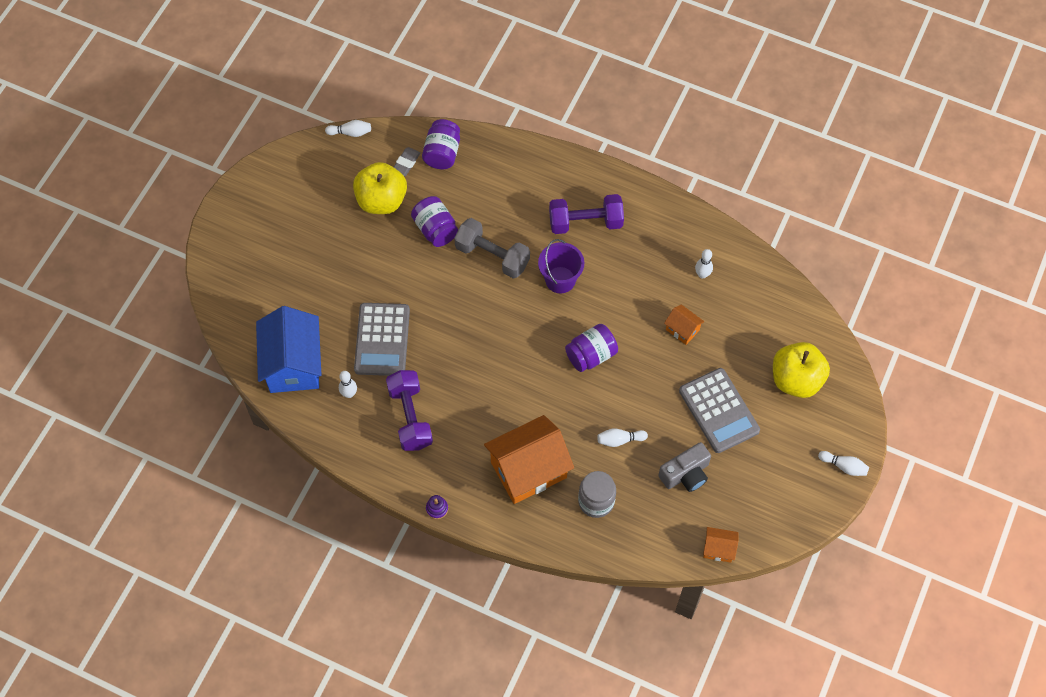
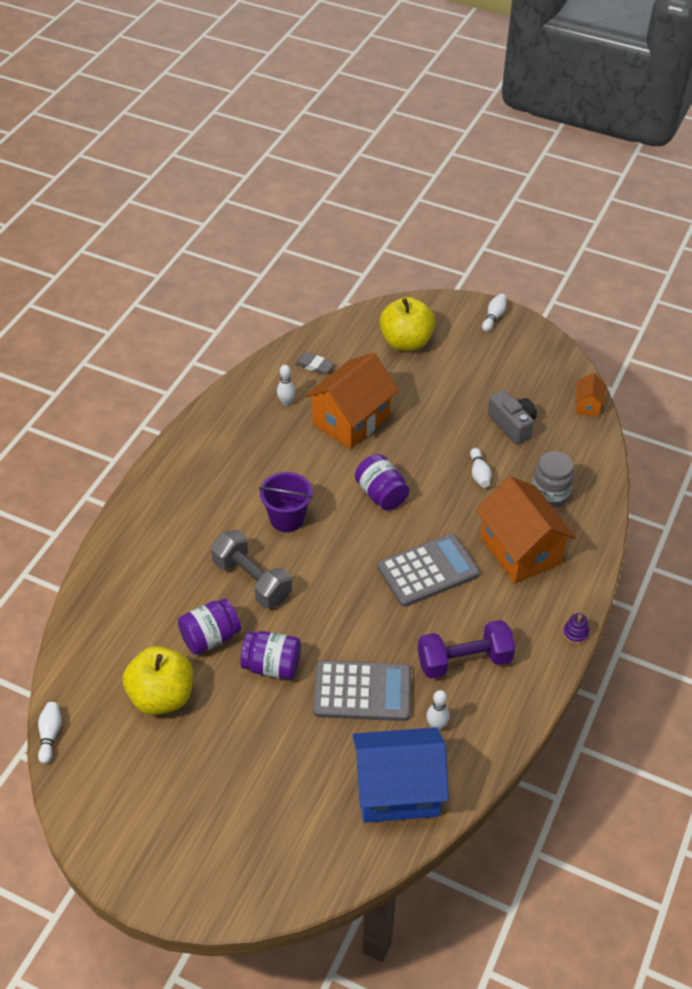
camera: 90 degrees left, 15 degrees down
grey eraser [394,147,420,176] -> grey eraser moved to [295,352,334,375]
purple jar [422,119,460,169] -> purple jar moved to [240,631,301,680]
grey dumbbell [454,218,530,278] -> grey dumbbell turned 75 degrees counterclockwise [211,530,292,608]
purple dumbbell [549,194,624,234] -> none
orange house [664,304,704,345] -> orange house [305,353,398,449], size x2.19
grey calculator [679,368,760,453] -> grey calculator moved to [377,533,480,607]

